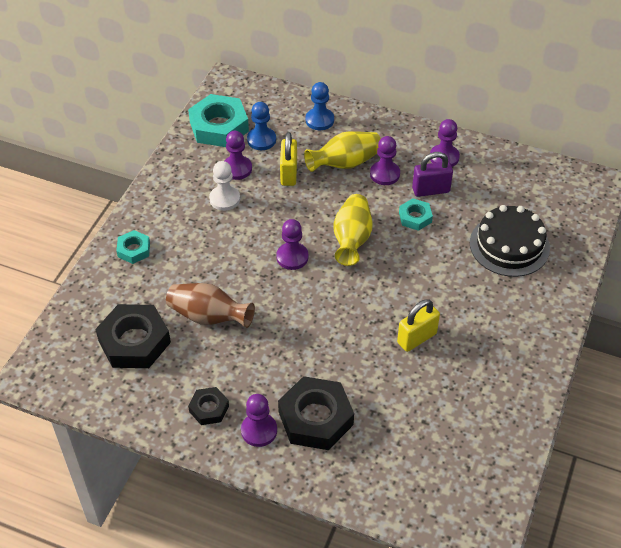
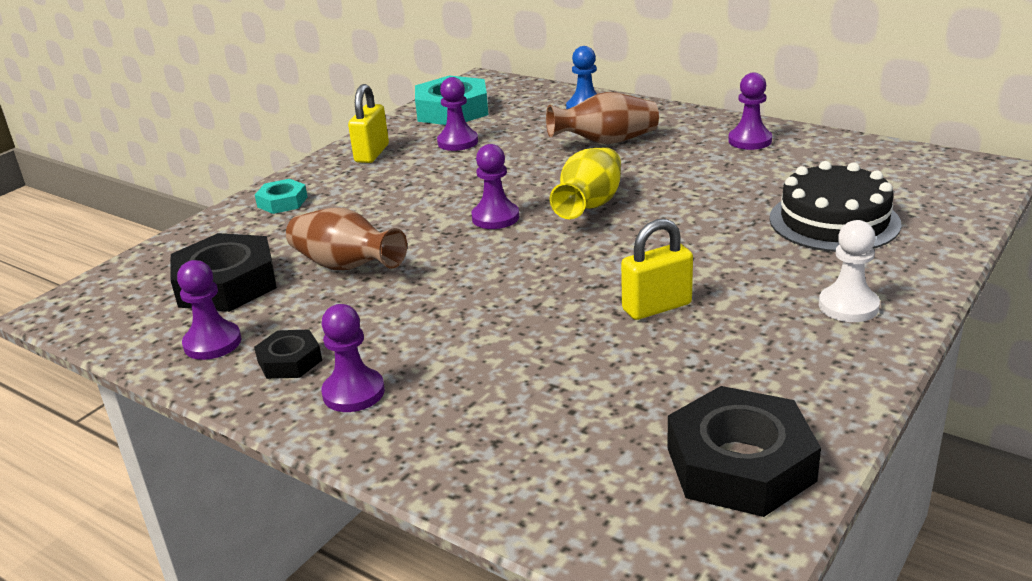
camera: 15 degrees right, 20 degrees down
white pawn [209,161,240,211] -> white pawn moved to [819,220,880,322]
blue pawn [247,102,276,150] -> none
black nut [278,376,354,450] -> black nut moved to [667,386,821,517]
yellow padlock [280,132,297,186] -> yellow padlock moved to [348,84,389,163]
yellow vase [304,131,381,172] -> brown vase [546,92,659,144]
purple pawn [370,136,400,185] -> purple pawn moved to [177,260,241,360]
turquoise nut [399,198,433,231] -> none
purple padlock [412,152,453,197] -> none

